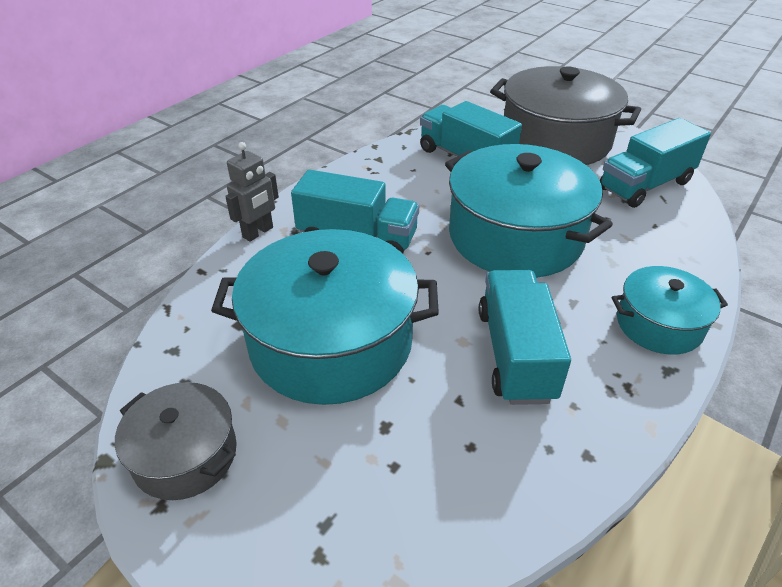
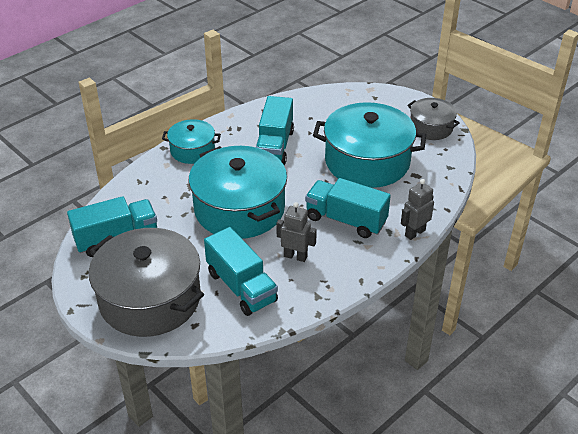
camera: 170 degrees left, 0 degrees up
none -> grey robot [276,202,317,262]

